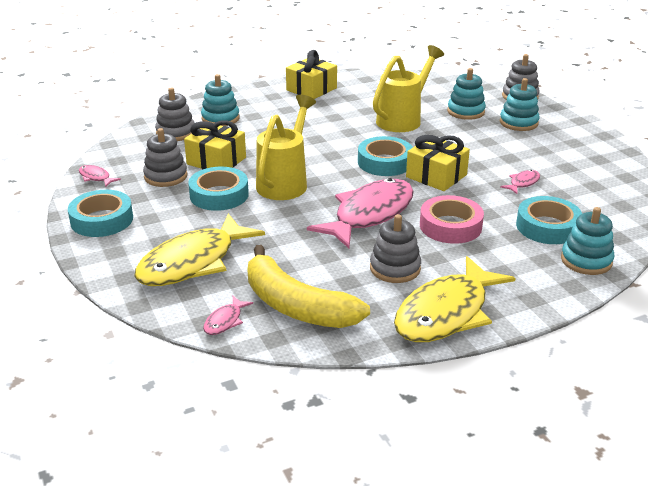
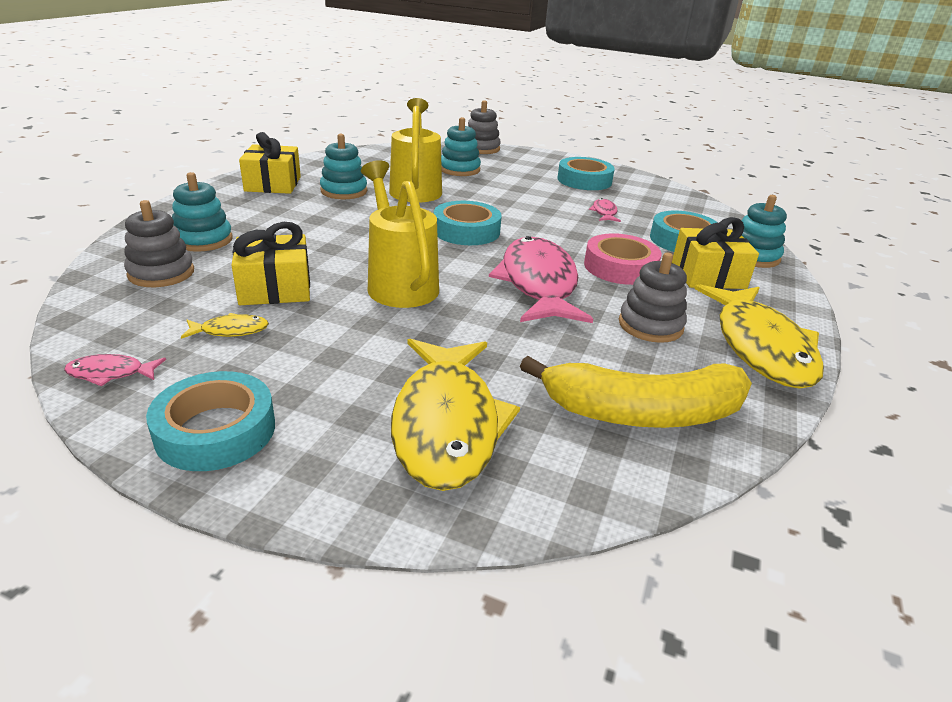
camera: 45 degrees left, 0 degrees up
grey stacking toy [143,128,188,187] -> yellow fish [181,313,269,339]
turquoise tape [188,167,249,211] -> turquoise tape moved to [557,157,615,190]
pink fish [203,296,253,335] -> none
yellow gift [406,135,470,191] -> yellow gift moved to [672,217,759,289]
turquoise stacking toy [500,78,540,131] -> turquoise stacking toy moved to [320,134,367,199]

